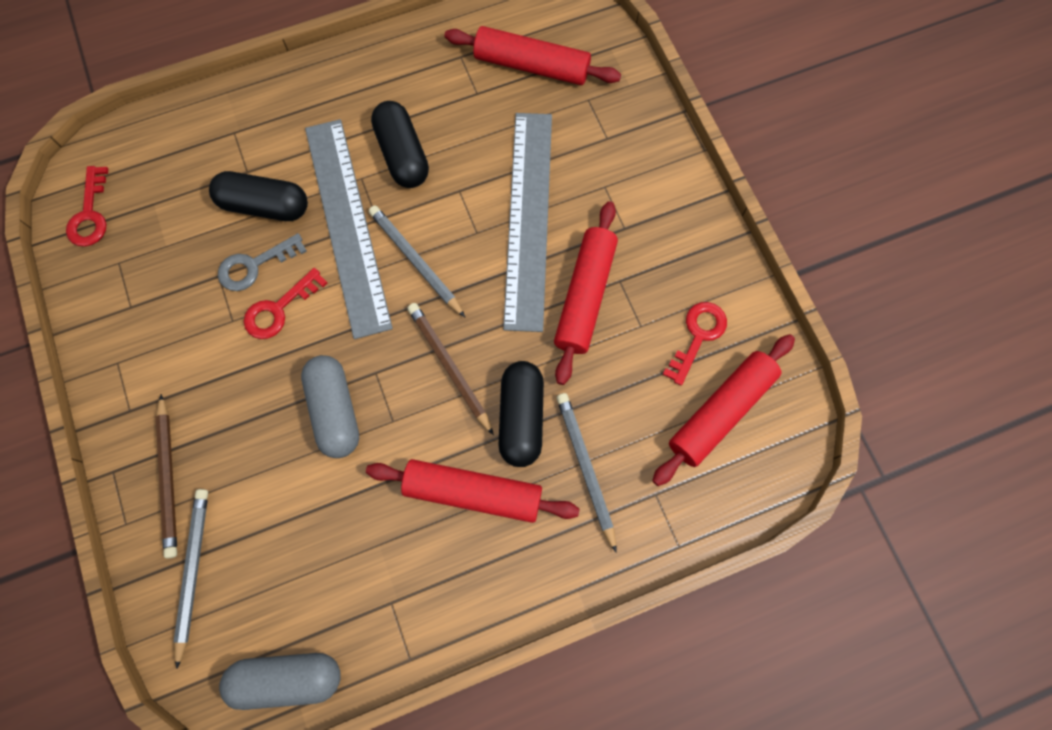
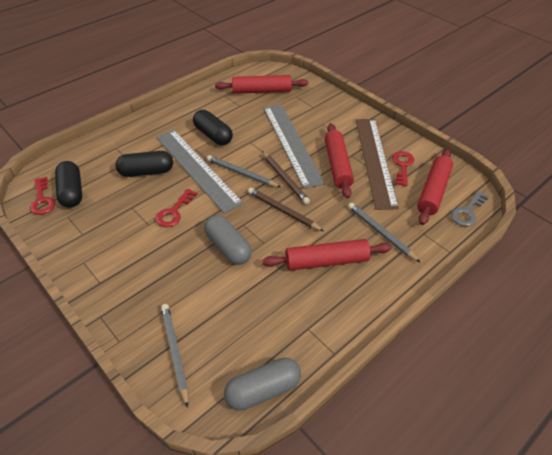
camera: 20 degrees left, 25 degrees down
brown pencil [156,394,177,559] -> brown pencil moved to [262,151,310,204]
grey key [218,233,307,291] -> grey key moved to [451,191,489,226]
black capsule [498,361,544,467] -> black capsule moved to [55,161,82,208]
none -> brown ruler [356,119,399,210]

